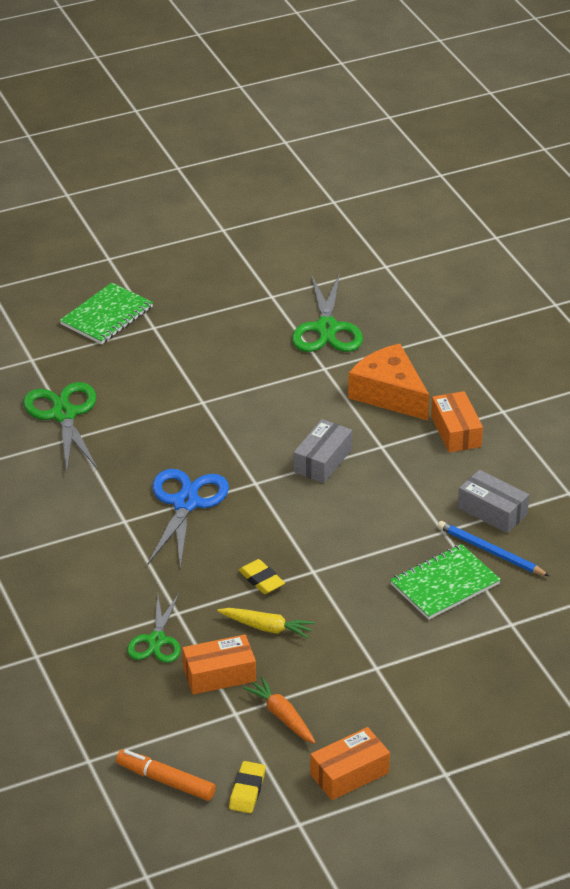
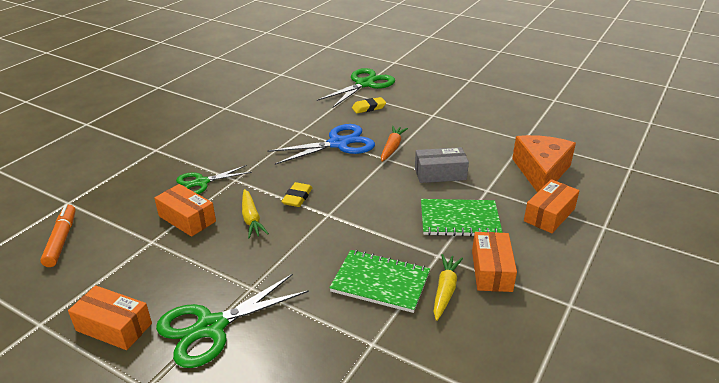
camera: 55 degrees right, 5 degrees down
green notebook [60,283,153,344] -> green notebook moved to [421,199,503,236]
yellow eraser [229,761,265,813] -> yellow eraser moved to [352,97,386,113]
orange carrot [243,677,316,744] -> orange carrot moved to [381,126,408,162]
green scissors [292,273,363,352] -> green scissors moved to [156,274,309,368]
blue pencil [438,521,549,576] -> yellow carrot [434,254,463,321]
grey box [458,470,529,533] -> orange box [472,232,517,292]

